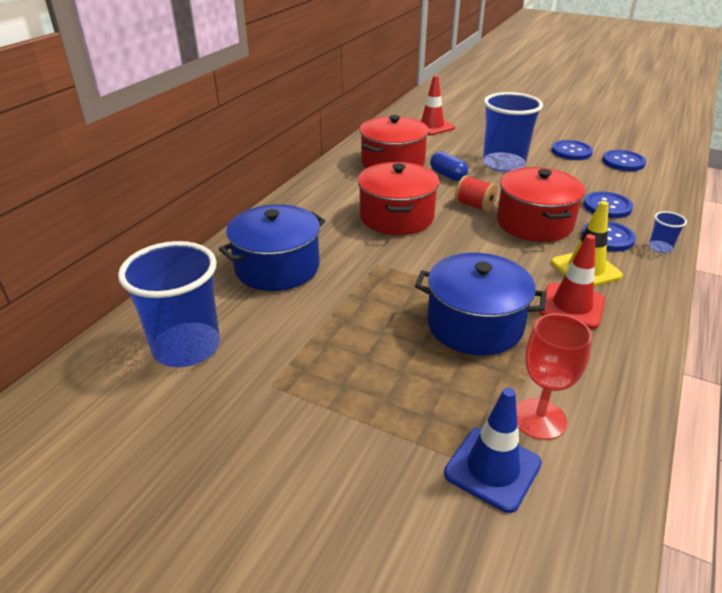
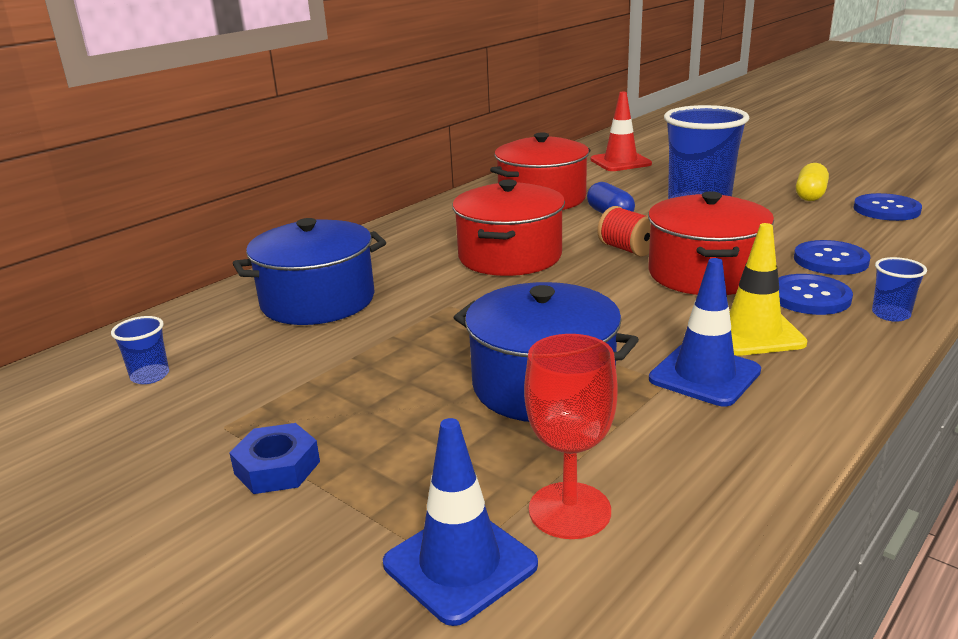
camera: 15 degrees right, 10 degrees down
blue cup [118,241,220,367] -> blue cup [111,316,169,384], size x0.42
red traffic cone [539,234,605,329] -> blue traffic cone [649,258,761,406]
blue button [551,140,593,160] -> yellow capsule [796,163,829,201]
none -> blue nut [229,423,320,494]

